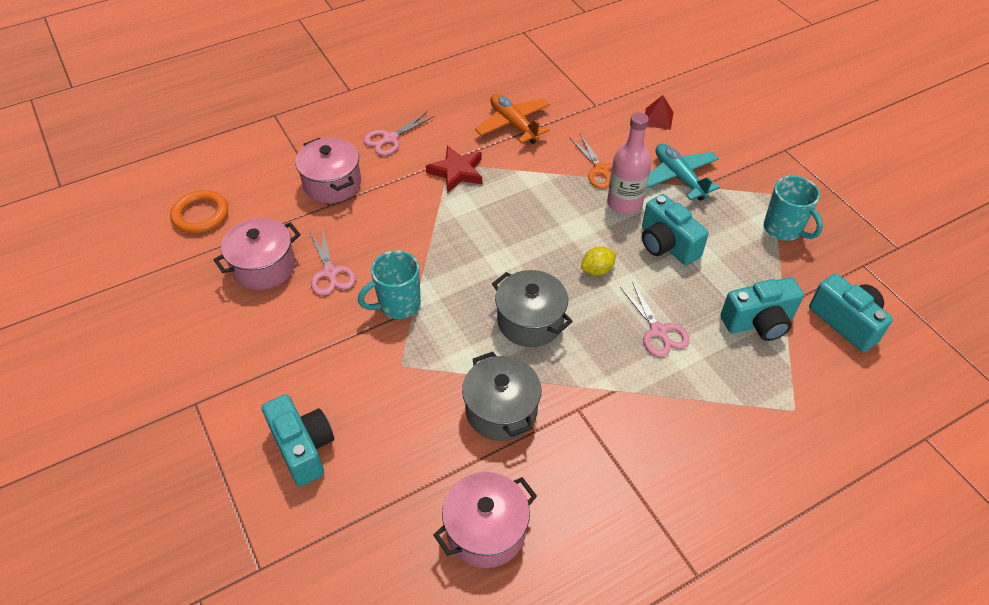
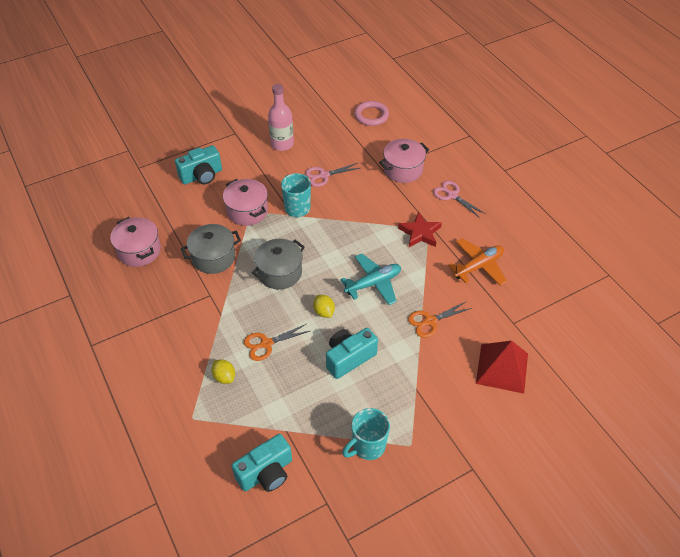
camera: 90 degrees right, 0 degrees up
orange ring [170,190,228,234] -> pink ring [354,101,389,126]
pink pot [214,218,300,290] -> pink pot moved to [223,179,268,226]
pink bottle [607,112,651,214] -> pink bottle moved to [268,84,294,151]
pink scissors [620,282,690,357] -> orange scissors [244,324,310,361]
red pyramid [645,95,674,130] -> red pyramid [476,341,528,394], size x1.89
turquoise plane [647,144,720,201] -> turquoise plane moved to [341,254,401,305]
turquoise camera [720,277,804,341] -> none
none -> yellow lemon [211,360,235,384]

